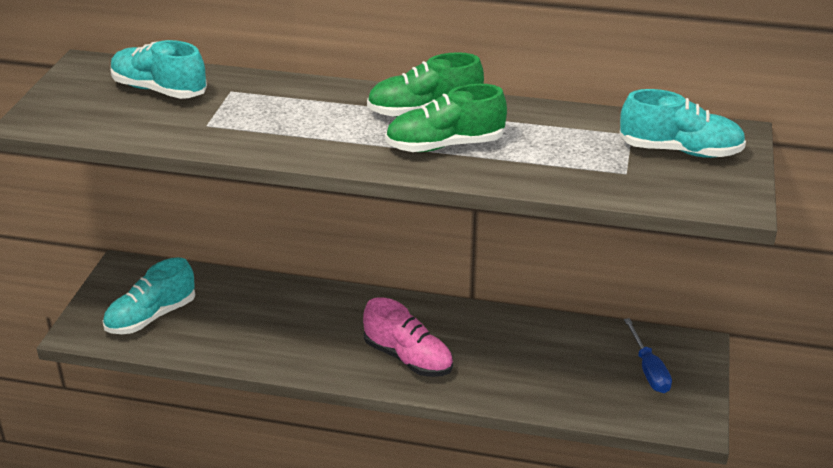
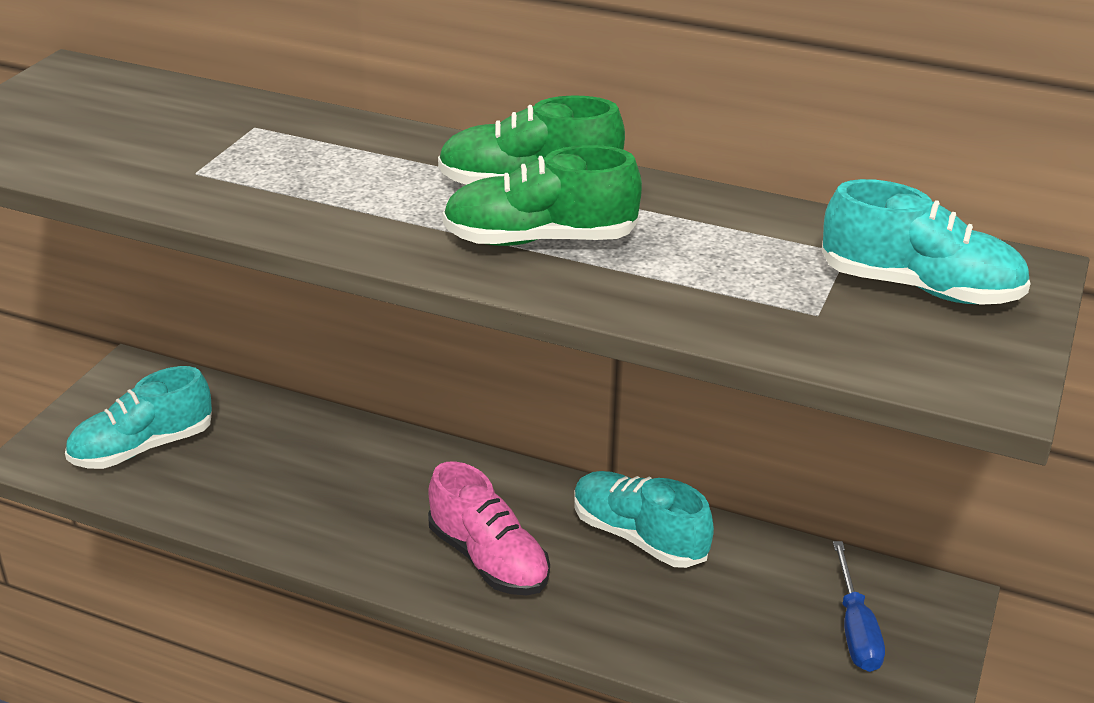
camera: 10 degrees right, 0 degrees up
turquoise shoe [111,40,207,99] -> turquoise shoe moved to [574,471,714,568]

